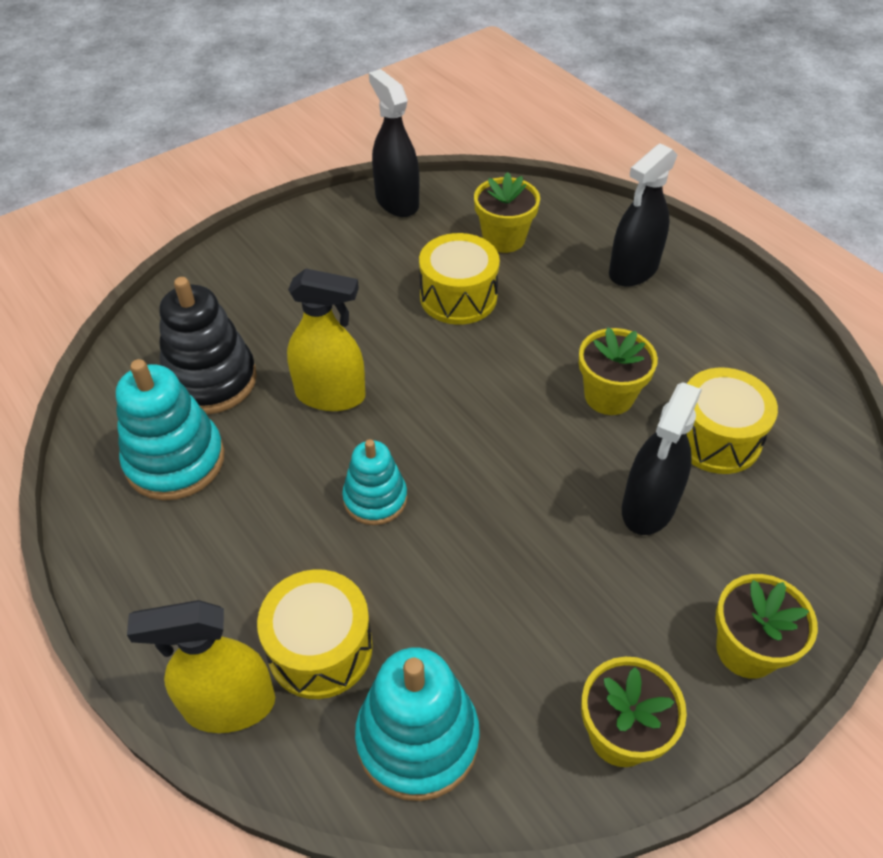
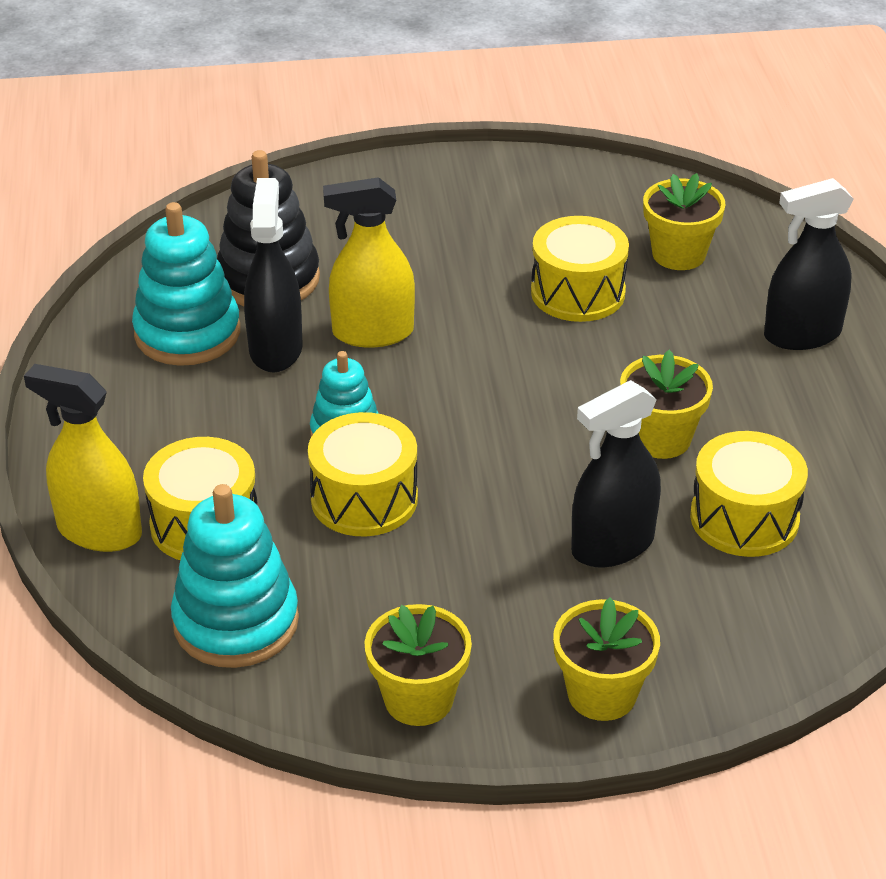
camera: 30 degrees right, 10 degrees down
yellow spray bottle [287,268,365,411] -> yellow spray bottle turned 135 degrees clockwise [323,177,415,348]
black spray bottle [369,69,419,217] -> black spray bottle moved to [244,178,303,372]
none -> yellow drum [308,412,418,536]

